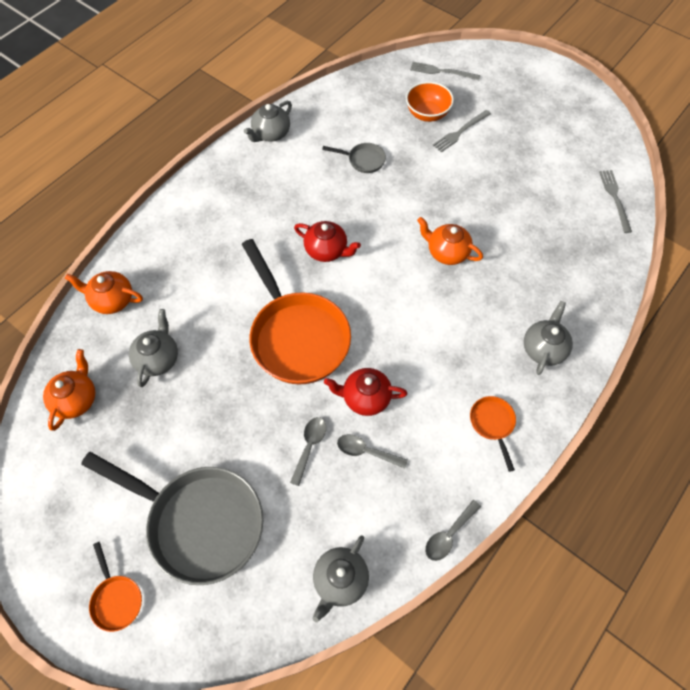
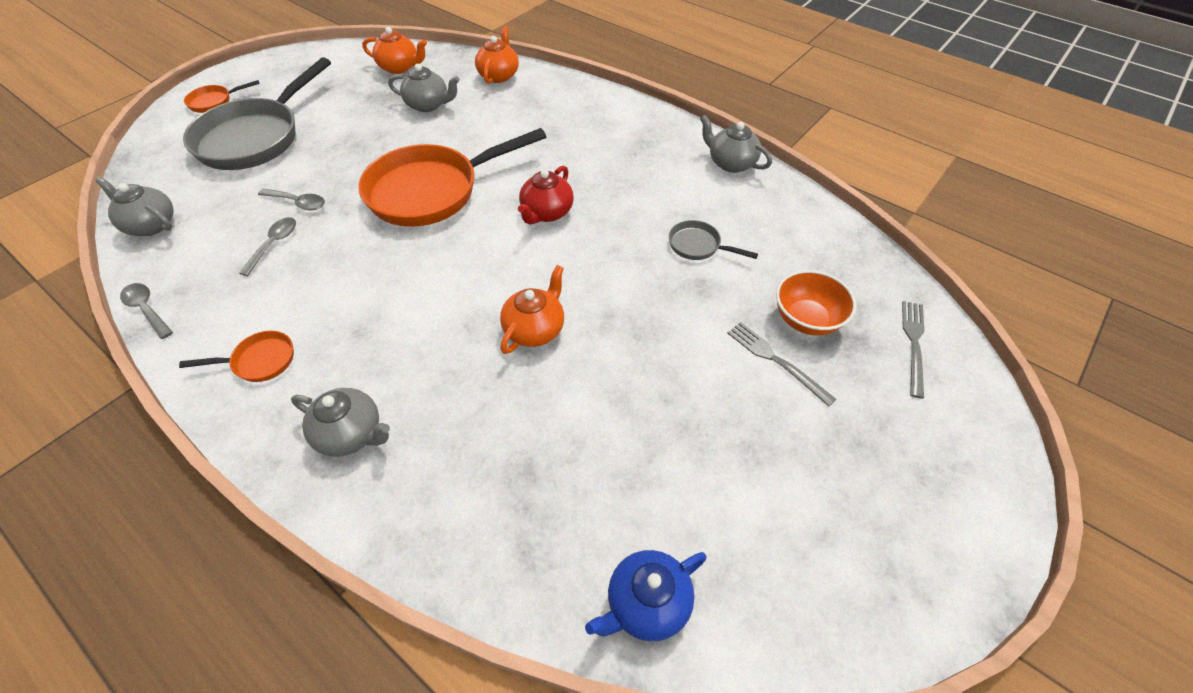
camera: 90 degrees right, 10 degrees down
grey pan [322,143,386,173] -> grey pan turned 105 degrees clockwise [669,220,758,260]
red teapot [324,368,407,416] -> none
grey fork [599,170,632,233] -> blue teapot [585,550,707,641]

